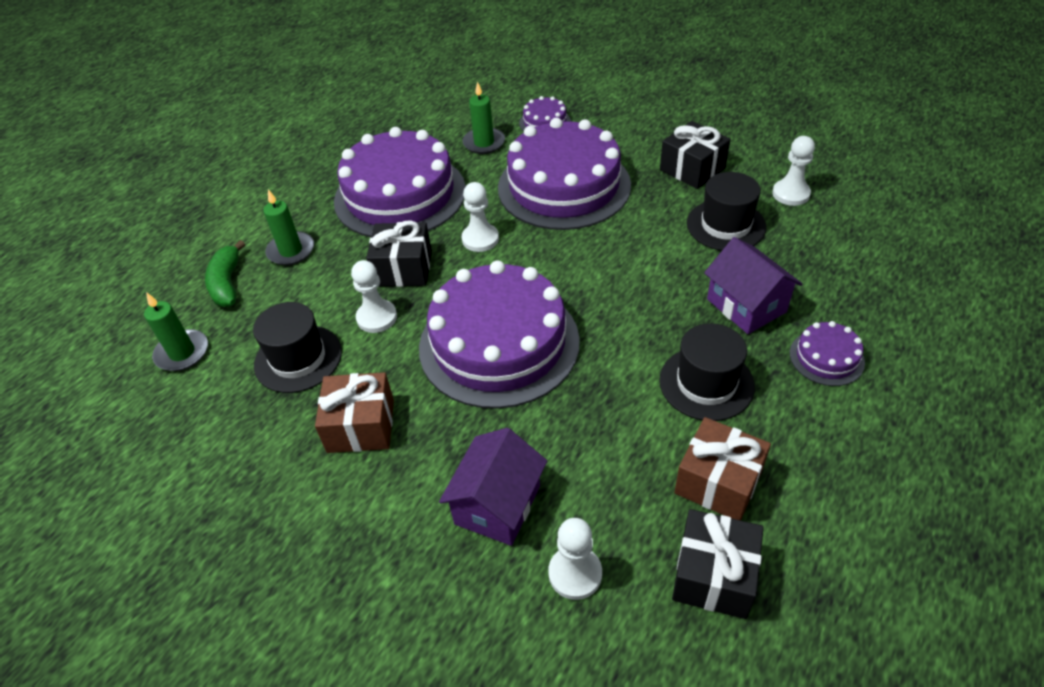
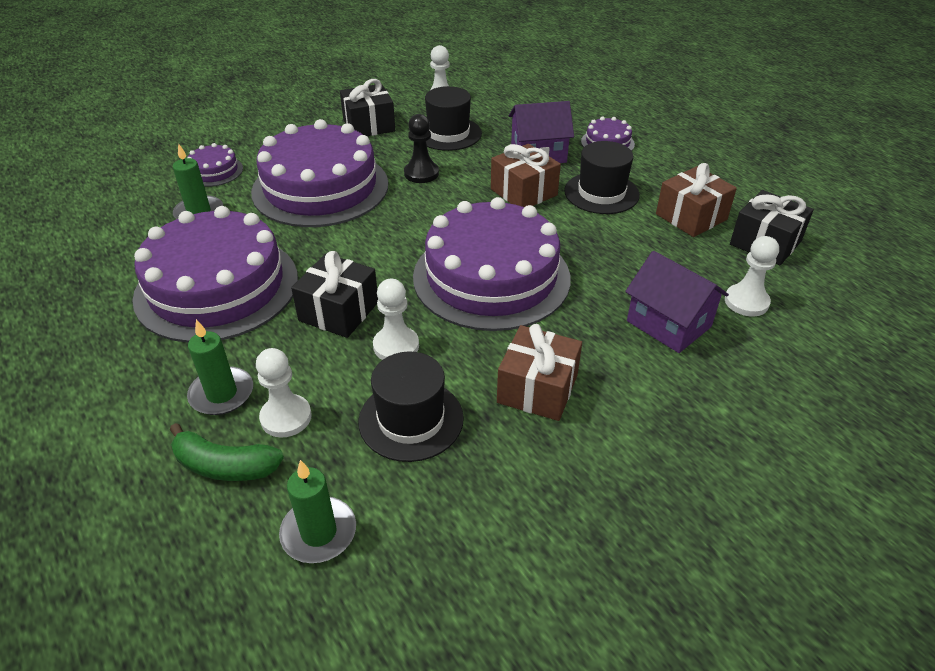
camera: 70 degrees left, 5 degrees down
white pawn [462,182,499,252] -> white pawn moved to [256,348,312,438]
none -> black pawn [404,114,439,183]
none -> brown gift [491,144,561,207]

